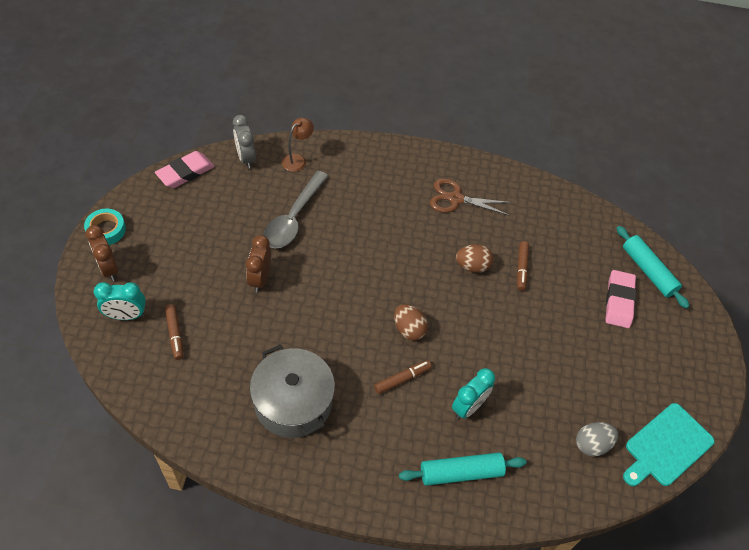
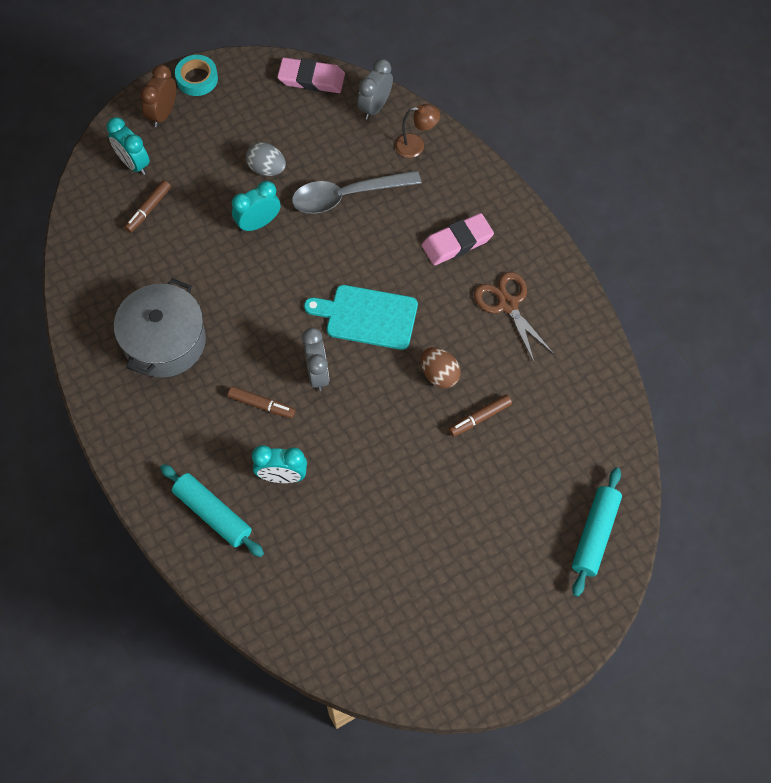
camera: 55 degrees right, 10 degrees up
brown clock [246,235,271,292] -> turquoise clock [232,181,280,232]
brown egg [394,304,428,340] -> grey clock [302,328,329,391]
grey egg [576,422,618,456] -> grey egg moved to [246,142,286,176]
pink eraser [606,270,636,328] -> pink eraser moved to [422,213,494,266]
turquoise cutting board [623,403,715,486] -> turquoise cutting board moved to [304,285,418,350]

